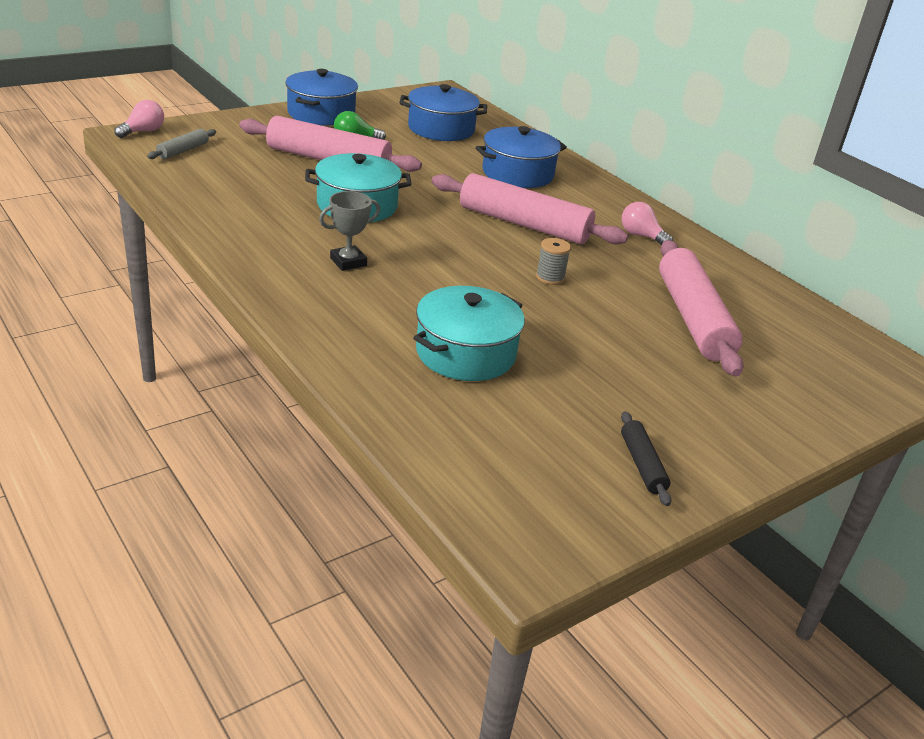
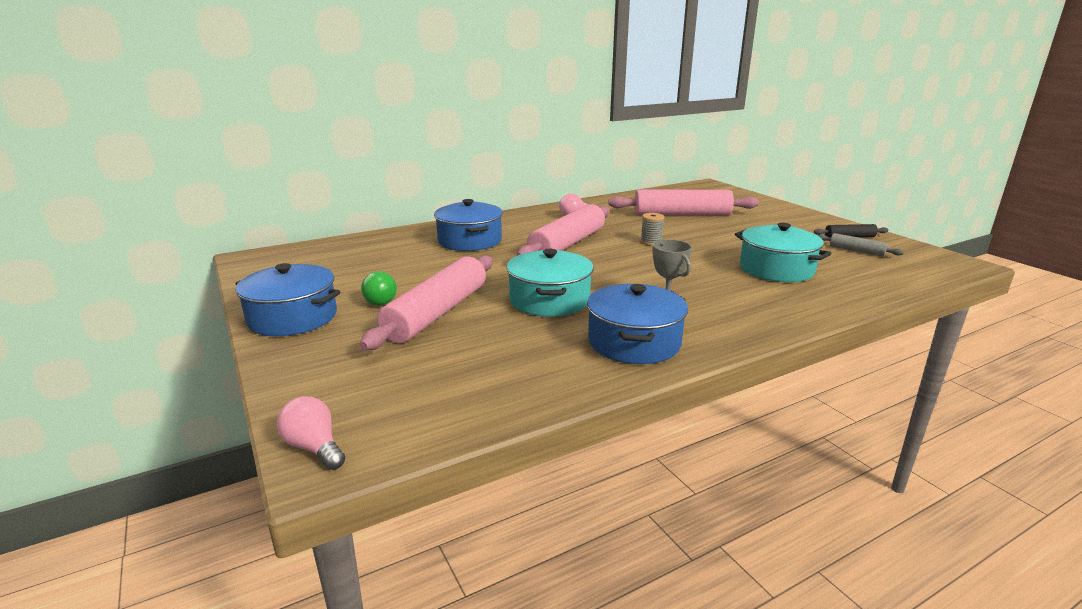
camera: 80 degrees left, 10 degrees down
grey rolling pin [147,129,216,159] -> grey rolling pin moved to [817,233,904,257]
blue pot [399,84,487,141] -> blue pot moved to [587,284,688,364]

